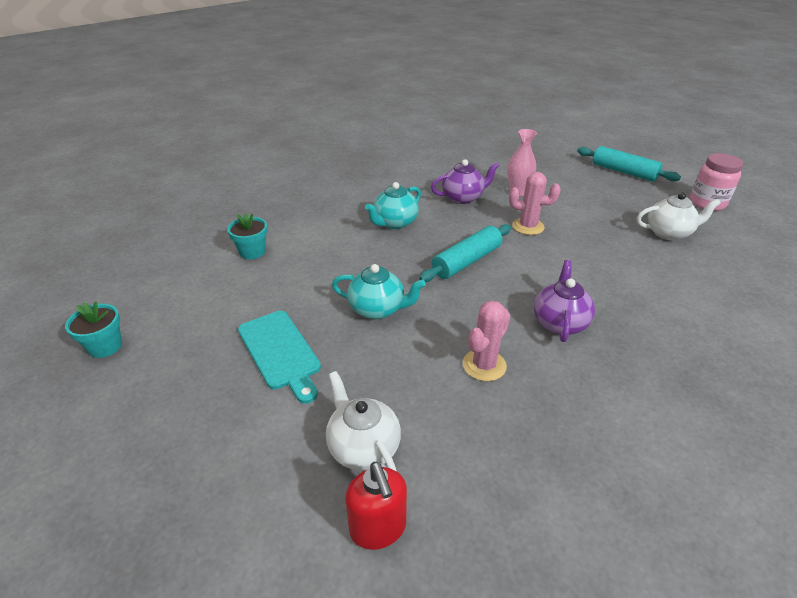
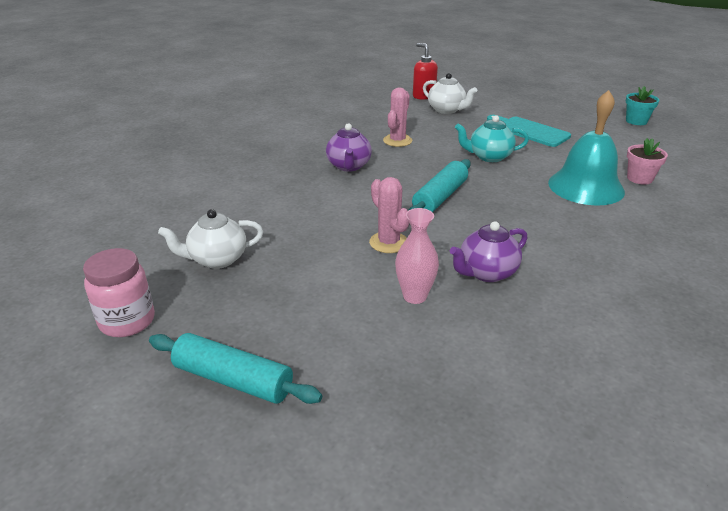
camera: 165 degrees right, 5 degrees down
turquoise flower pot [227,213,267,259] -> pink flower pot [627,138,668,185]
turquoise teapot [365,182,421,229] -> none
pink cactus [509,172,561,235] -> pink cactus turned 60 degrees clockwise [369,177,409,253]
none -> turquoise bell [548,90,625,206]

